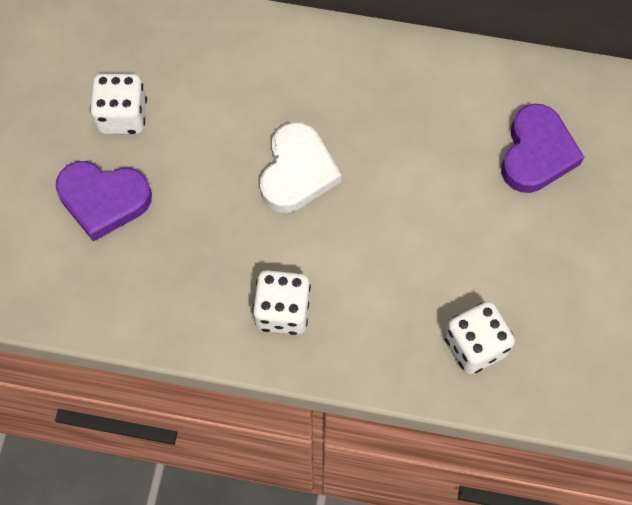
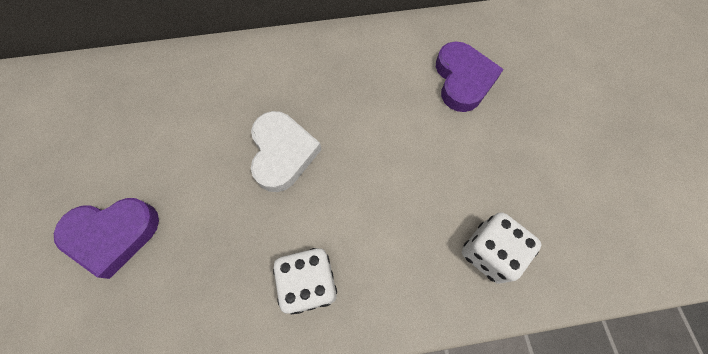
camera: 20 degrees left, 0 degrees up
white dice [90,74,147,134] -> none

